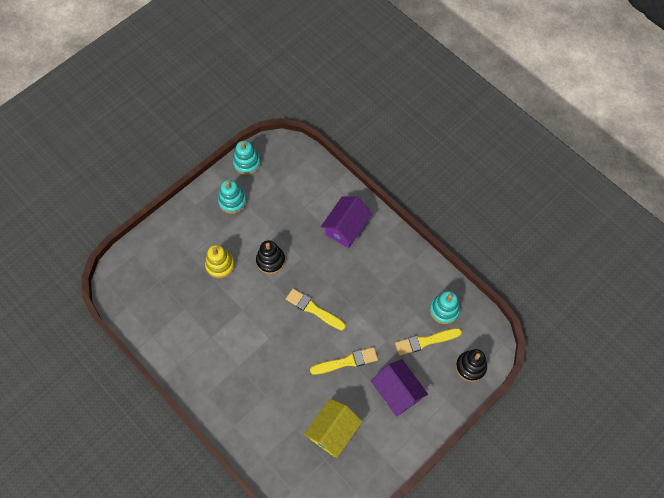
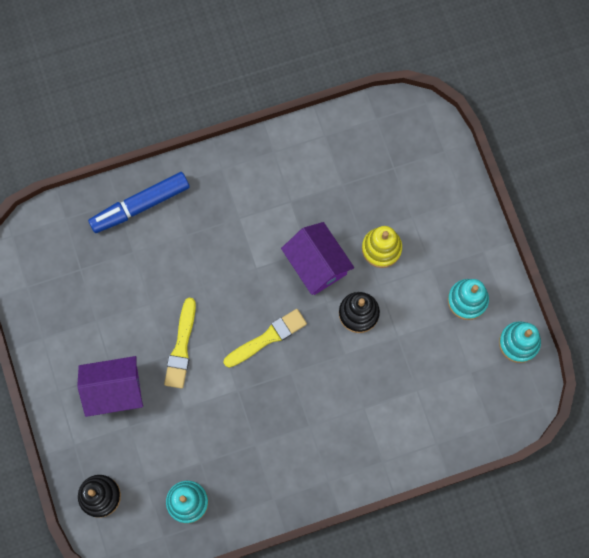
camera: 115 degrees right, 10 degrees up
yellow house [304,399,362,458] -> none
purple house [321,196,372,248] -> purple house moved to [281,222,354,295]
yellow brush [395,328,462,356] -> none
none -> blue marker [88,172,190,233]

